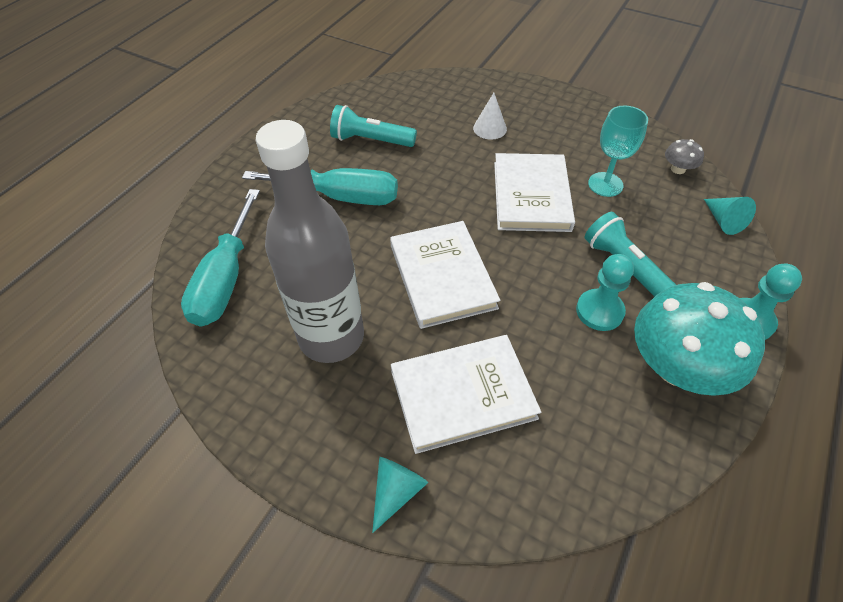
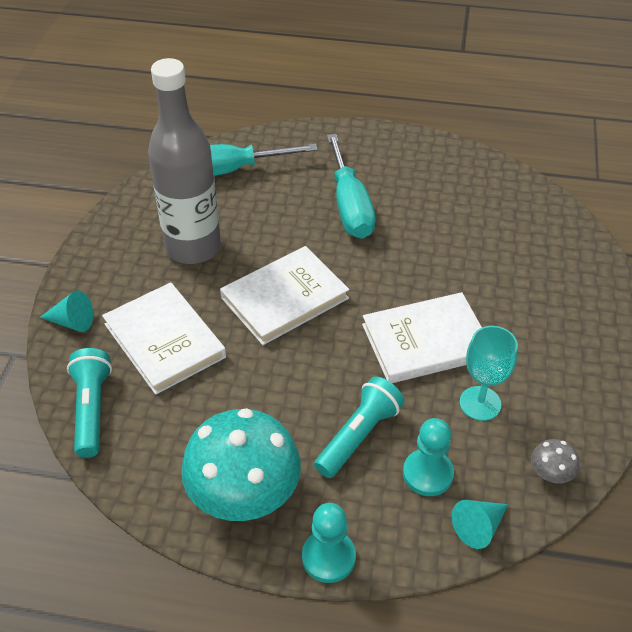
camera: 70 degrees right, 5 degrees down
turquoise flashlight [330,105,417,147] -> turquoise flashlight moved to [67,348,112,458]
white cone [473,93,507,139] -> none
turquoise pawn [576,254,634,331] -> turquoise pawn moved to [403,418,454,496]

